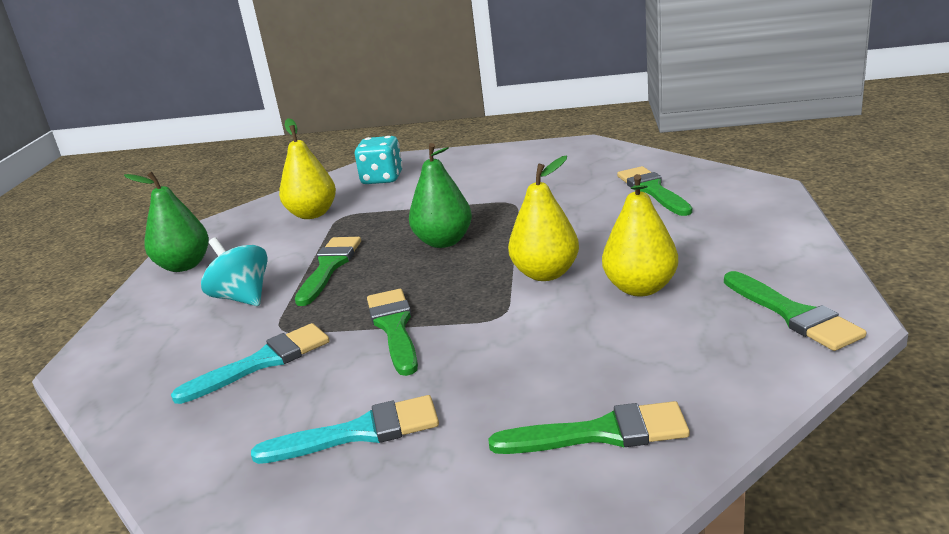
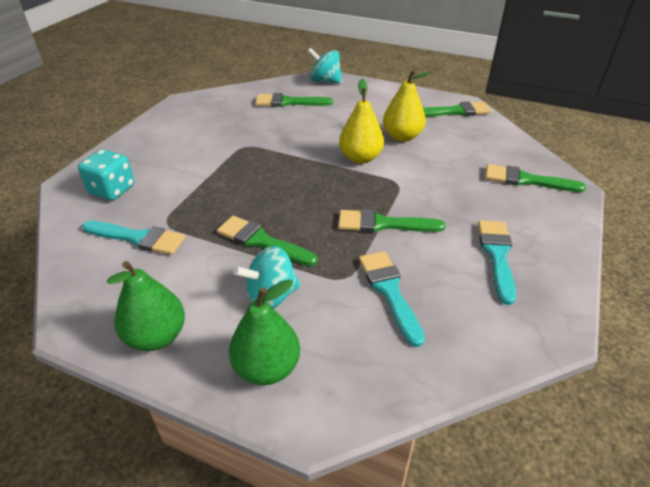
camera: 75 degrees left, 15 degrees up
yellow pear [279,118,336,219] -> turquoise brush [82,221,185,255]
green pear [409,143,472,248] -> green pear moved to [229,279,300,385]
green brush [488,401,690,454] -> green brush turned 90 degrees counterclockwise [485,164,586,192]
none -> turquoise spinning top [308,48,342,84]

